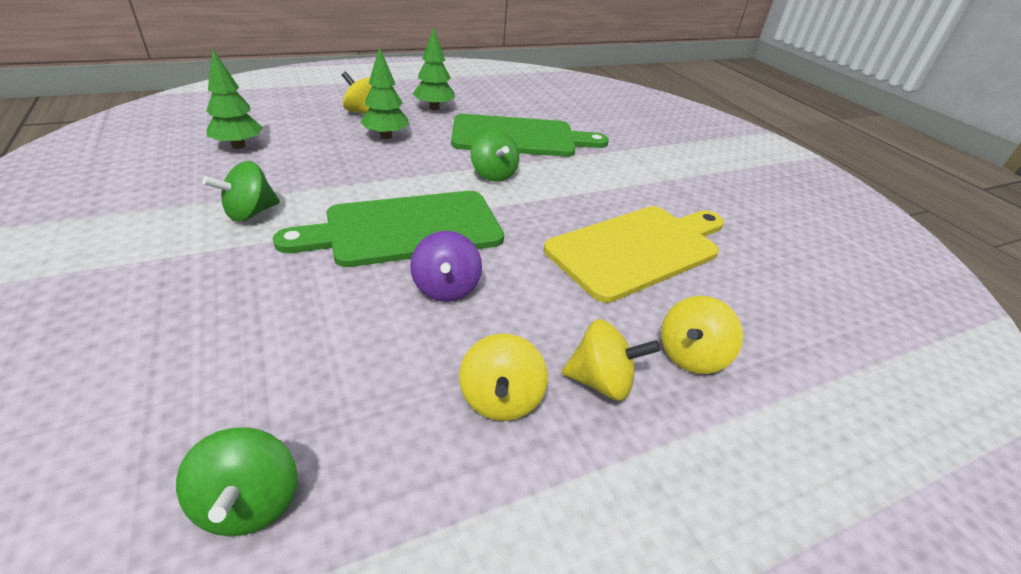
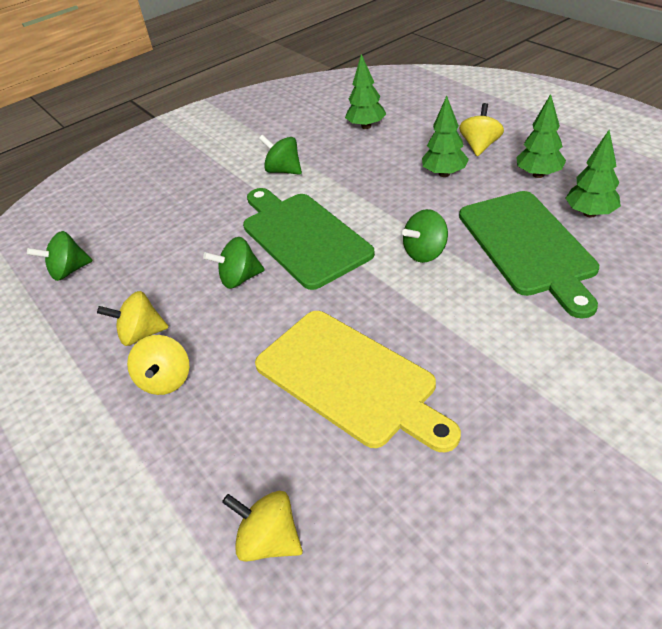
camera: 85 degrees right, 5 degrees up
purple spinning top [410,231,482,302] -> green spinning top [203,237,265,289]
yellow spinning top [661,296,743,374] -> yellow spinning top moved to [222,491,303,562]
none -> green tree [565,130,621,217]

